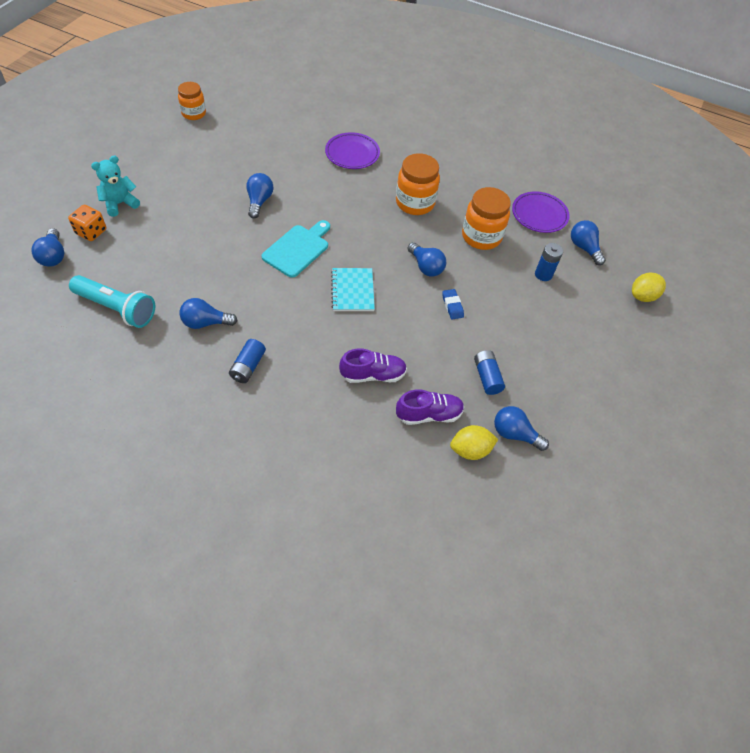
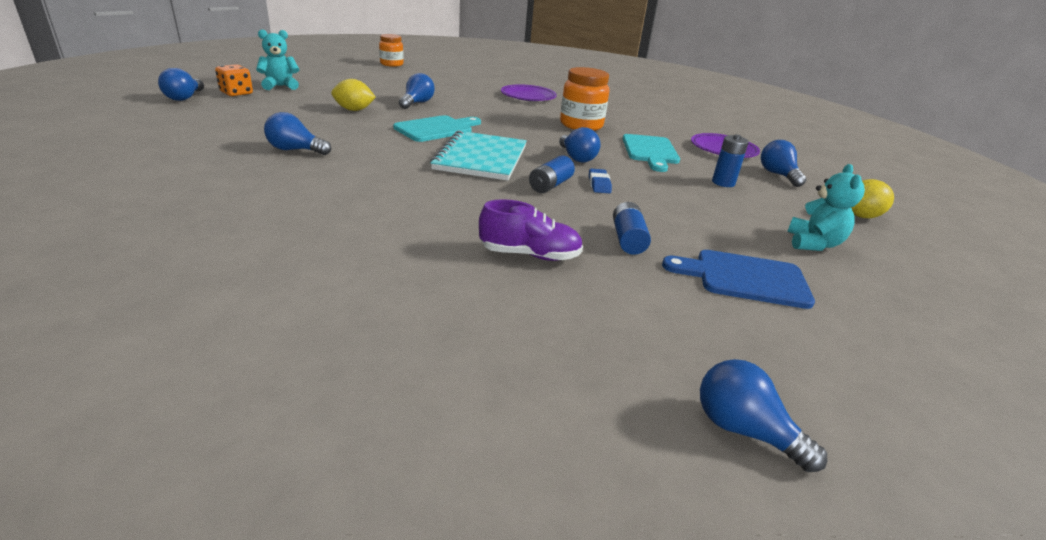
camera: 15 degrees right, 25 degrees down
turquoise flashlight [69,275,155,328] -> none
blue battery [229,339,266,383] -> blue battery moved to [529,156,575,193]
turquoise notebook [331,268,375,311] -> turquoise notebook [430,130,527,181], size x1.52
purple shoe [339,349,407,383] -> none
yellow lemon [450,425,498,460] -> yellow lemon moved to [331,79,376,111]
orange jar [462,187,511,250] -> turquoise cutting board [623,134,680,172]
blue light bulb [494,406,549,451] -> blue light bulb moved to [700,359,827,472]
none -> blue cutting board [662,250,815,309]
none -> turquoise teddy bear [787,164,865,251]

